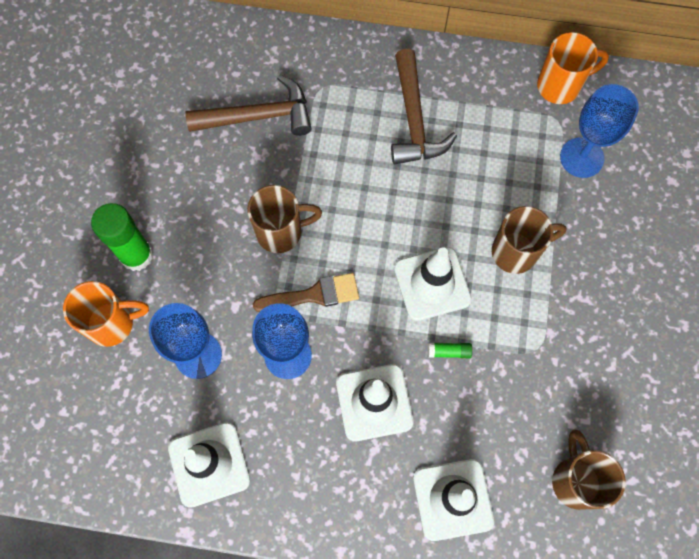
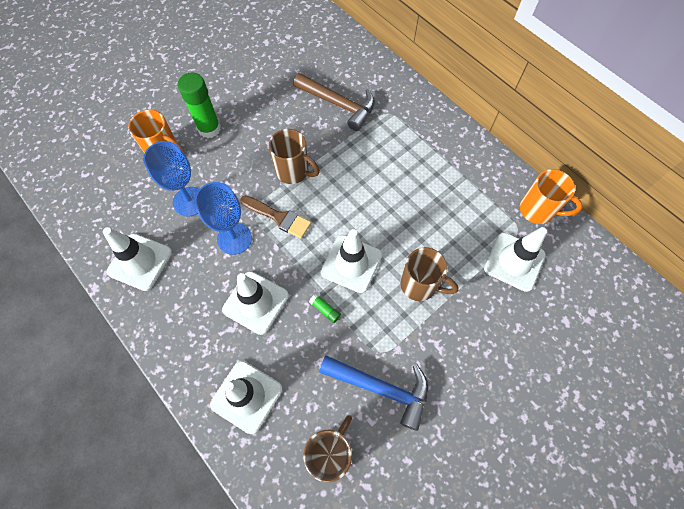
camera: 40 degrees right, 5 degrees down
brown hammer [391,49,457,165] -> none
blue goblet [560,84,639,178] -> white traffic cone [484,227,547,292]
none -> blue hammer [319,356,428,431]

